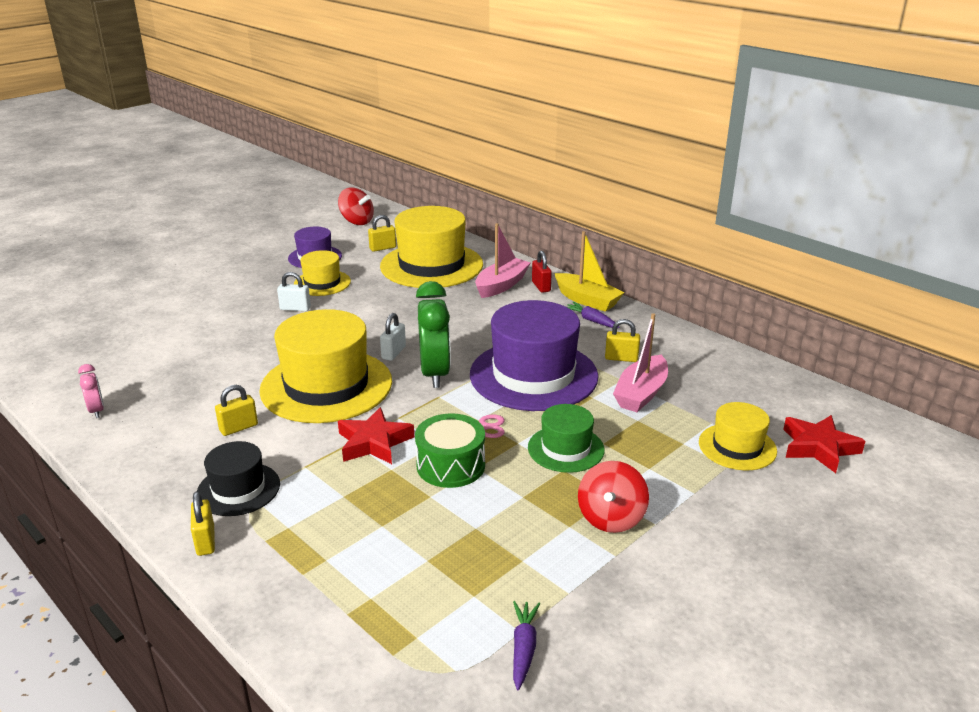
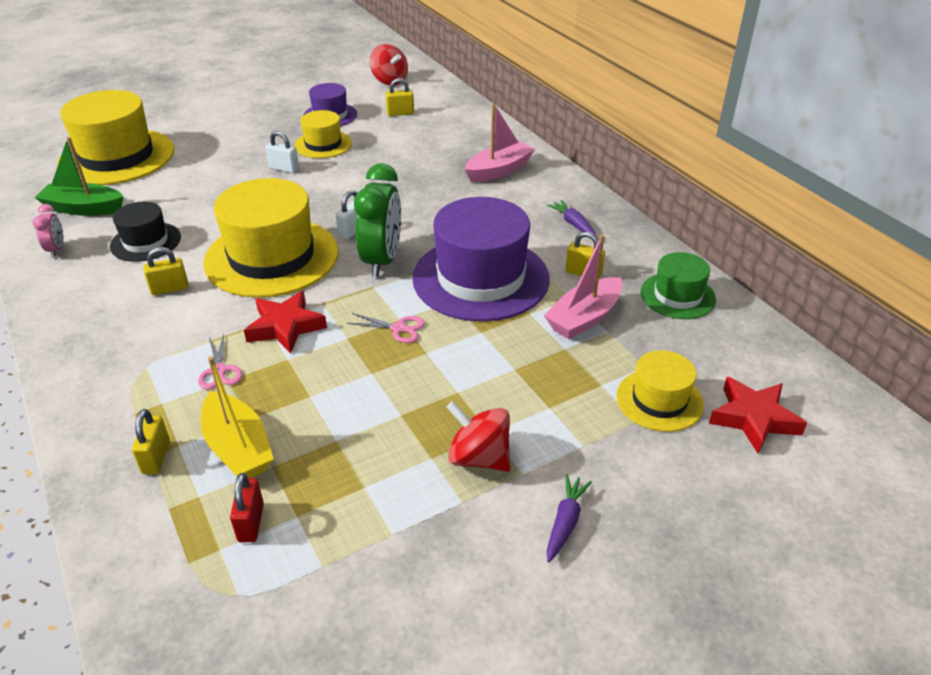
camera: 15 degrees right, 10 degrees up
yellow padlock [191,491,215,556] -> yellow padlock moved to [132,409,170,474]
black hat [197,441,280,516] -> black hat moved to [110,202,181,262]
yellow hat [380,206,483,288] -> yellow hat moved to [57,90,174,185]
green drum [415,413,485,488] -> none
purple carrot [513,601,540,690] -> purple carrot moved to [547,474,592,563]
green hat [528,404,605,473] -> green hat moved to [641,252,716,319]
red padlock [532,250,552,293] -> red padlock moved to [230,473,264,542]
yellow boat [554,231,624,312] -> yellow boat moved to [201,356,274,478]
red spinning top [578,461,649,533] -> red spinning top turned 90 degrees clockwise [447,401,511,472]
none -> green boat [35,137,124,216]
none -> pink scissors [198,334,242,390]

